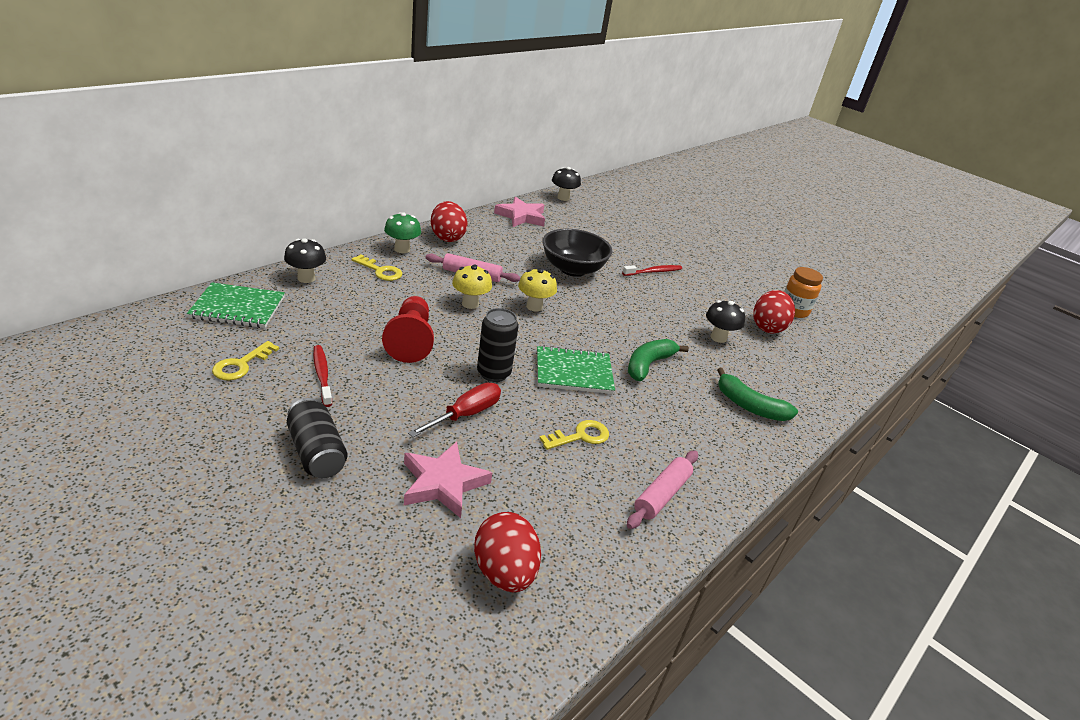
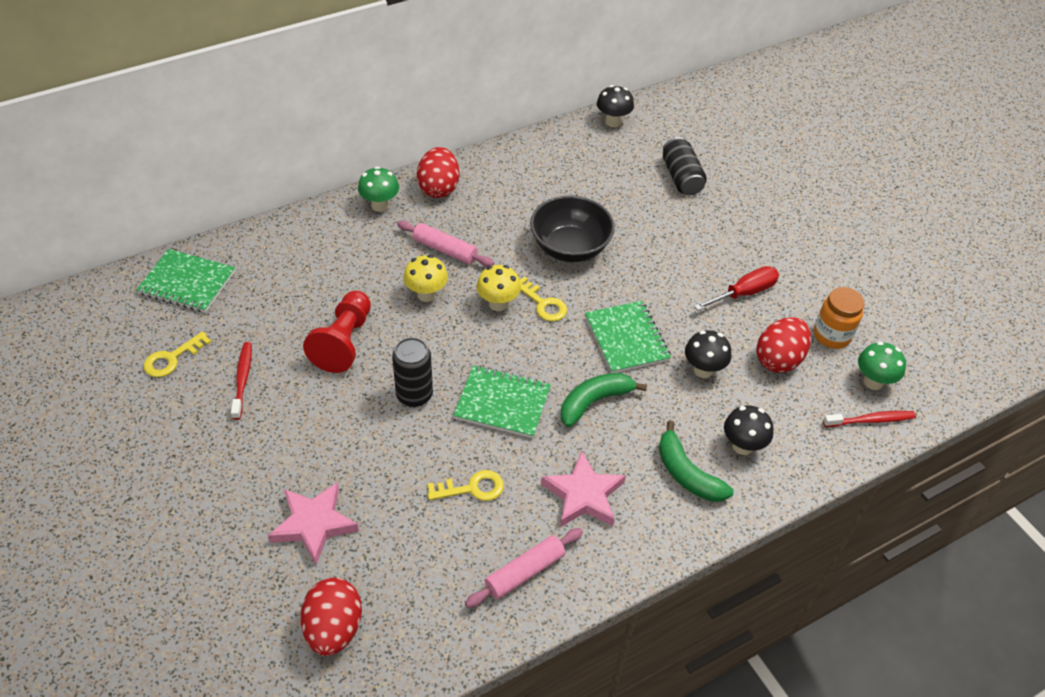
camera: 20 degrees right, 15 degrees up
black mushroom [284,238,326,283] -> black mushroom moved to [724,406,774,455]
black can [287,398,347,478] -> black can moved to [663,137,707,195]
yellow key [351,255,402,281] -> yellow key moved to [520,276,567,322]
red screwdriver [408,383,501,437] -> red screwdriver moved to [694,266,779,310]
pink star [494,197,545,227] -> pink star moved to [541,450,626,527]
red toothbrush [622,265,682,276] -> red toothbrush moved to [823,411,916,427]
none -> green notebook [585,301,671,373]
none -> green mushroom [858,341,906,390]

